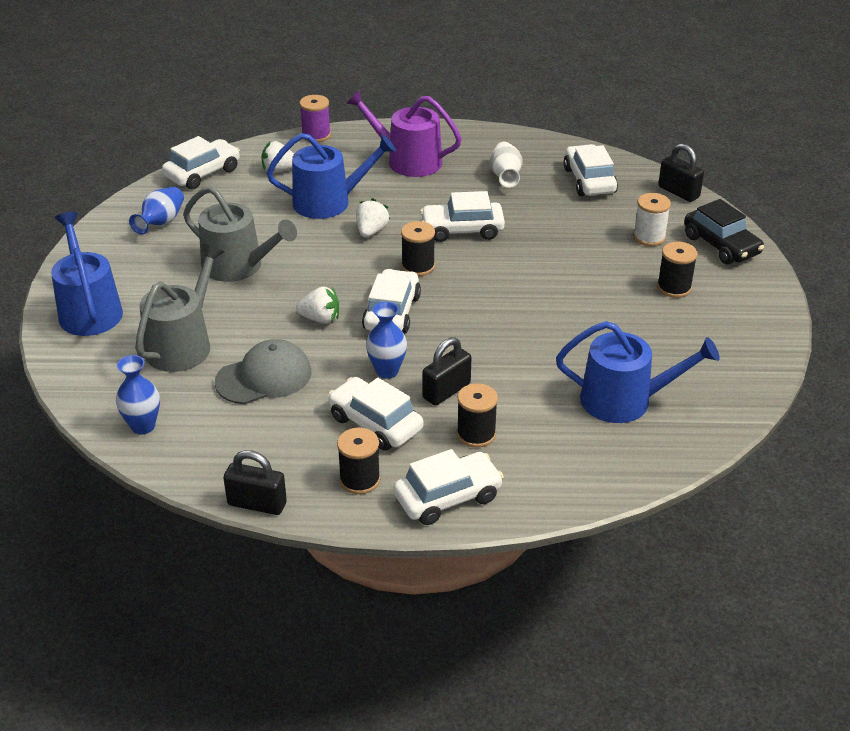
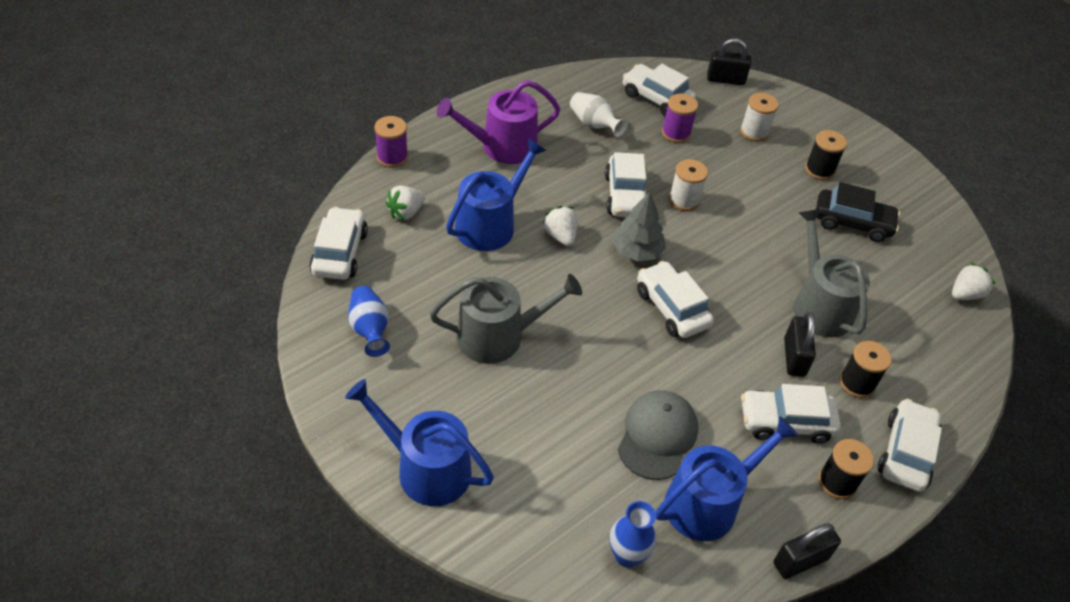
camera: 45 degrees left, 10 degrees up
grey watering can [135,244,224,372] -> grey watering can moved to [793,209,870,337]
white strawberry [296,286,339,324] -> white strawberry moved to [952,263,995,300]
blue vase [366,302,407,379] -> none
black spool [401,221,435,276] -> grey tree [612,192,666,261]
white car [420,191,505,242] -> white car turned 45 degrees counterclockwise [605,152,647,217]
blue watering can [556,321,720,423] -> blue watering can moved to [656,416,799,541]
black car [684,199,764,264] -> black car moved to [816,182,900,242]
none -> purple spool [662,94,698,143]
none -> white spool [669,159,708,211]

